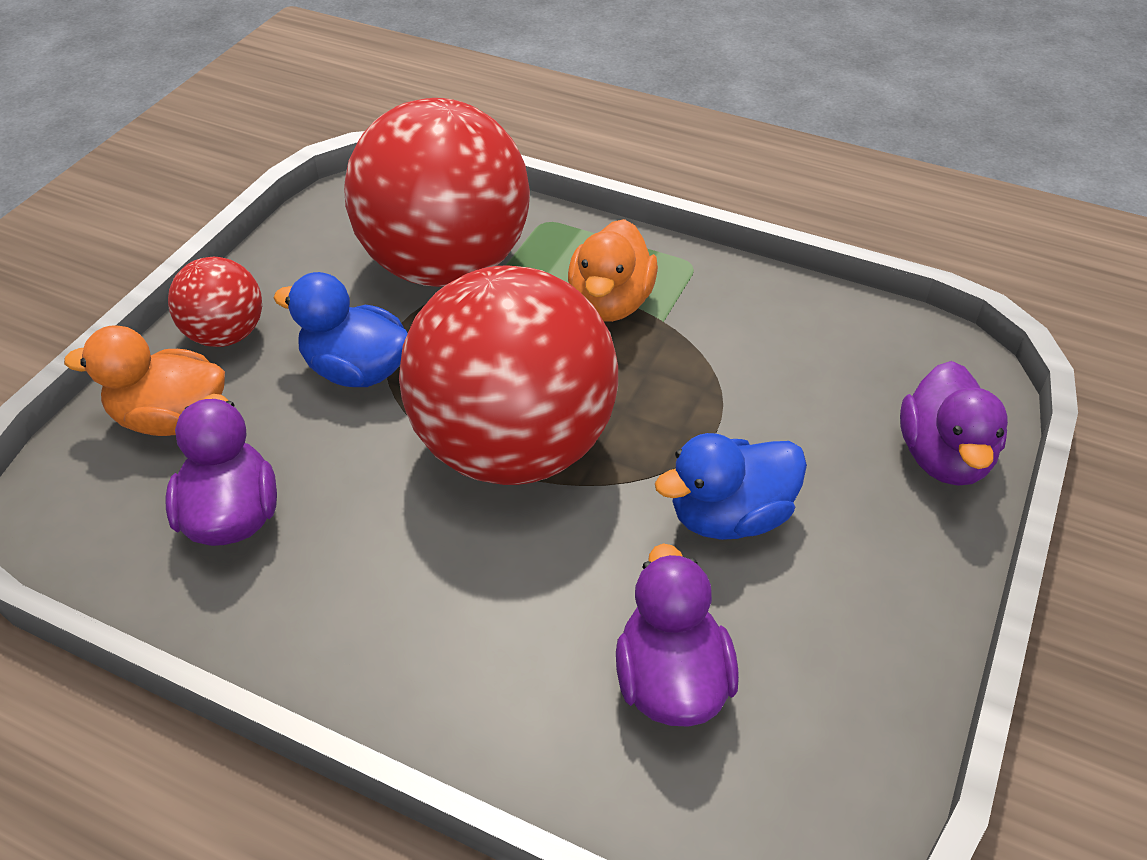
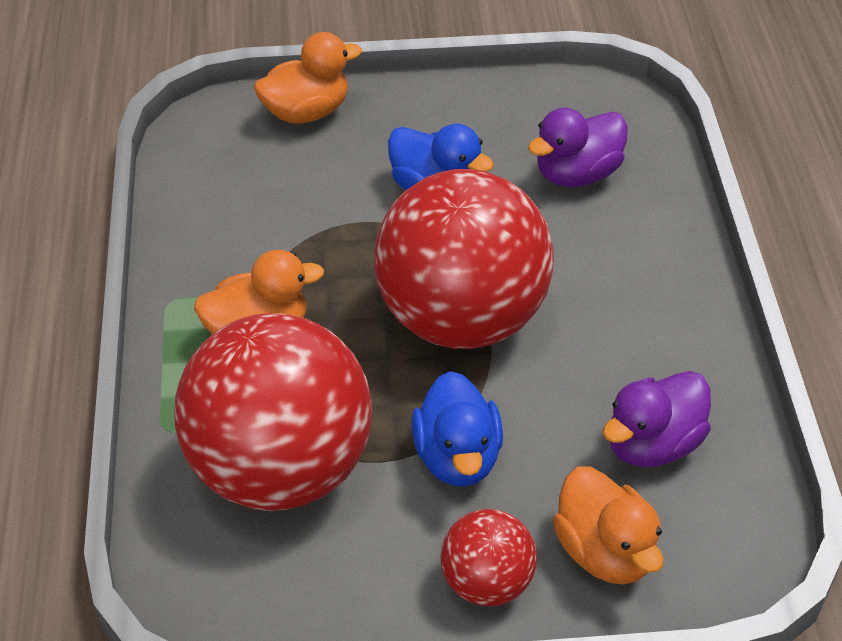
camera: 120 degrees left, 0 degrees up
purple duck [900,361,1008,486] -> orange duck [254,32,362,124]

